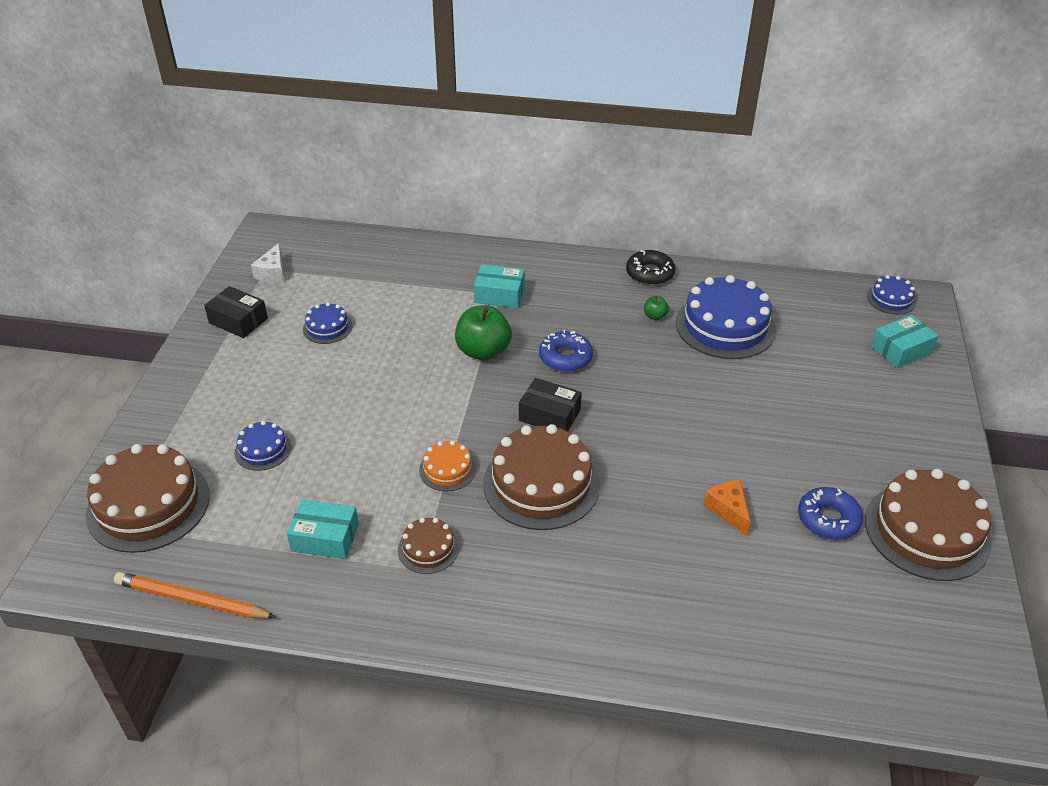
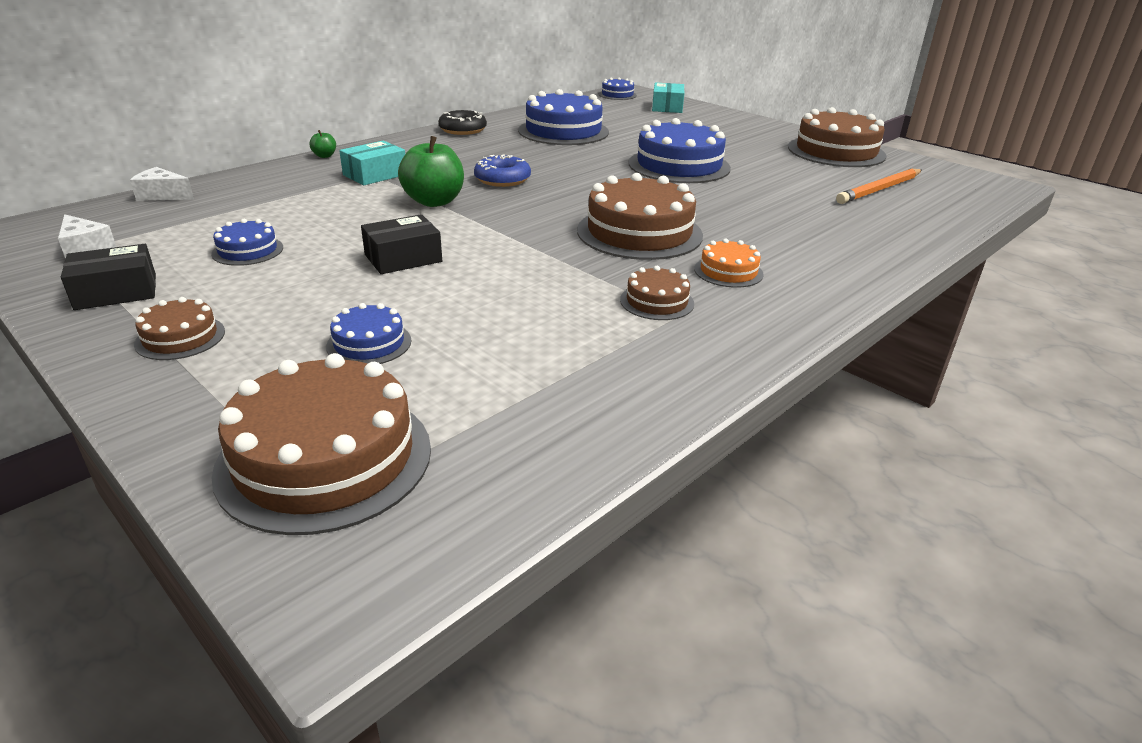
camera: 55 degrees left, 10 degrees down
orange pencil [114,572,276,618] -> orange pencil moved to [836,168,922,204]
turquoise box [287,499,359,559] -> none
orange cake [419,441,476,491] -> orange cake moved to [694,239,764,288]
black box [519,378,582,431] -> black box moved to [361,214,442,274]
green apple [644,296,669,320] -> green apple moved to [309,130,336,158]
orange cheese [703,480,750,536] -> none
blue donut [798,487,863,540] -> none
none -> white cheese [130,167,194,201]
none -> brown cake [134,297,225,360]
none -> blue cake [629,118,731,183]

